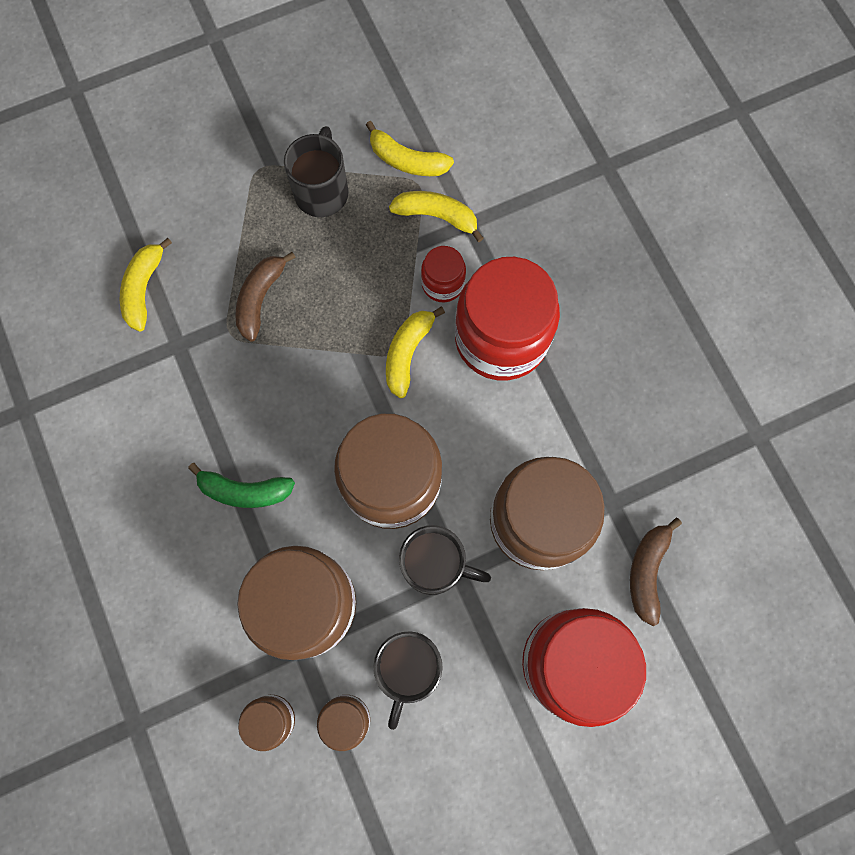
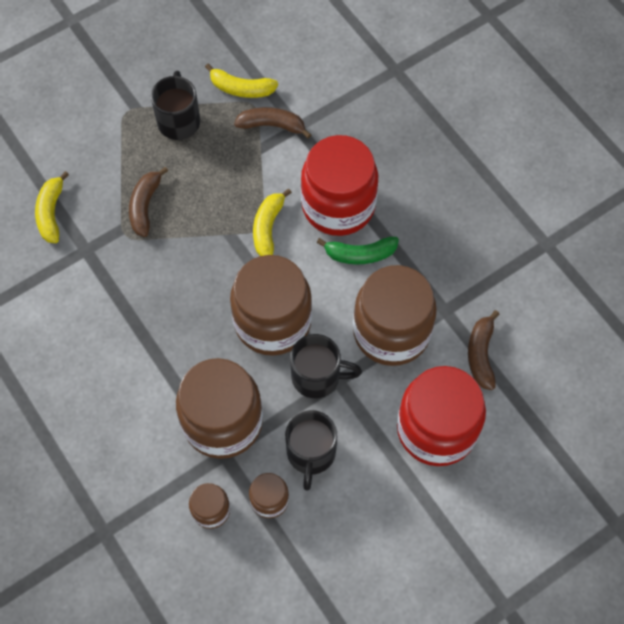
camera: 10 degrees left, 10 degrees down
green banana [188,463,295,508] -> green banana moved to [317,237,399,264]
yellow banana [389,191,484,242] -> brown banana [234,107,311,139]
red jar [421,246,466,302] -> none

